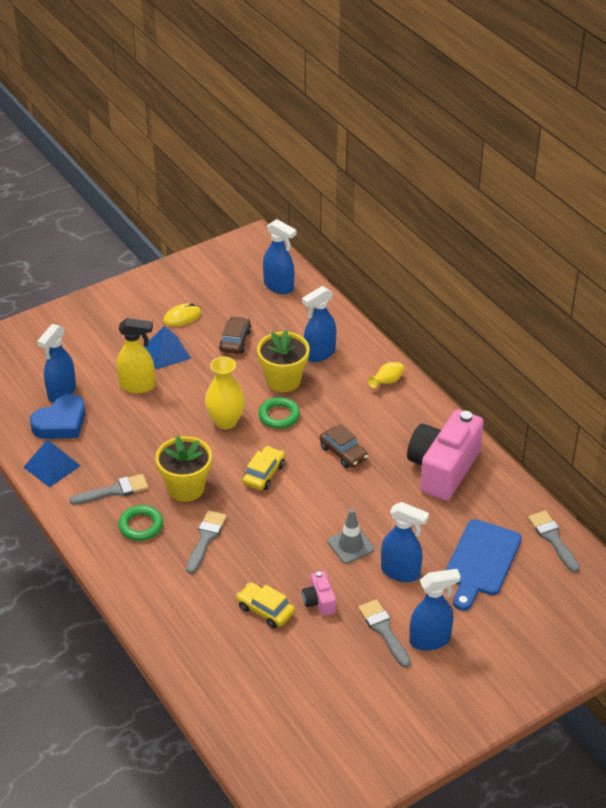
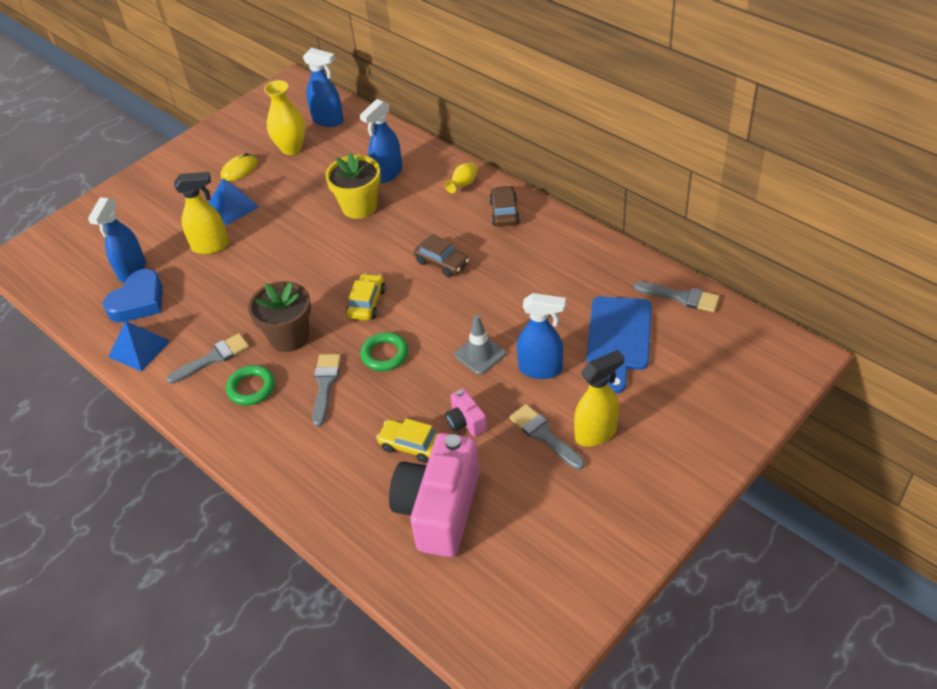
camera: 10 degrees left, 5 degrees up
yellow flower pot [155,436,212,502] -> brown flower pot [248,281,311,352]
yellow vase [205,357,245,429] -> yellow vase moved to [264,80,305,155]
brown car [219,316,252,354] -> brown car moved to [489,185,520,227]
green ring [258,397,300,429] -> green ring moved to [360,332,408,371]
pink camera [407,409,484,501] -> pink camera moved to [389,433,479,557]
blue spray bottle [409,569,461,651] -> yellow spray bottle [574,350,625,446]
grey brush [528,510,580,573] -> grey brush turned 150 degrees clockwise [634,282,720,312]

